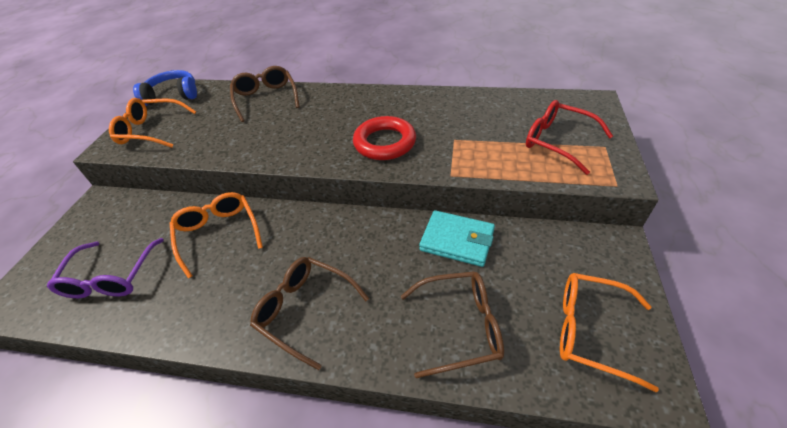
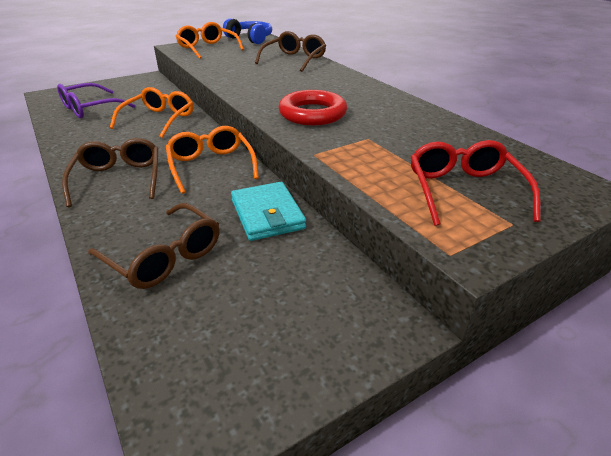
camera: 45 degrees right, 10 degrees down
orange glasses [560,273,659,393] -> orange glasses moved to [166,126,259,194]

